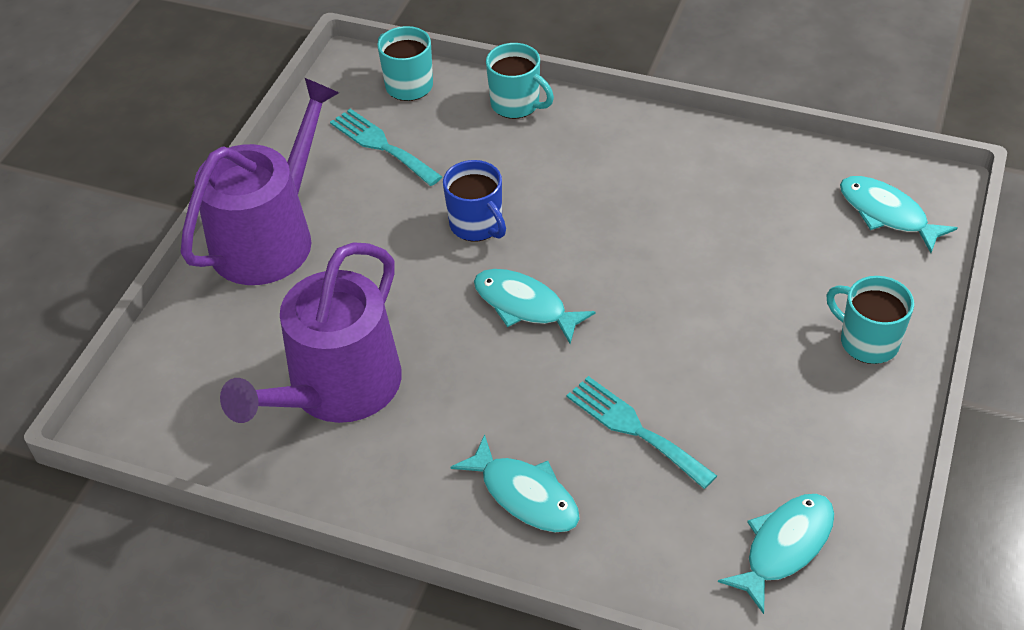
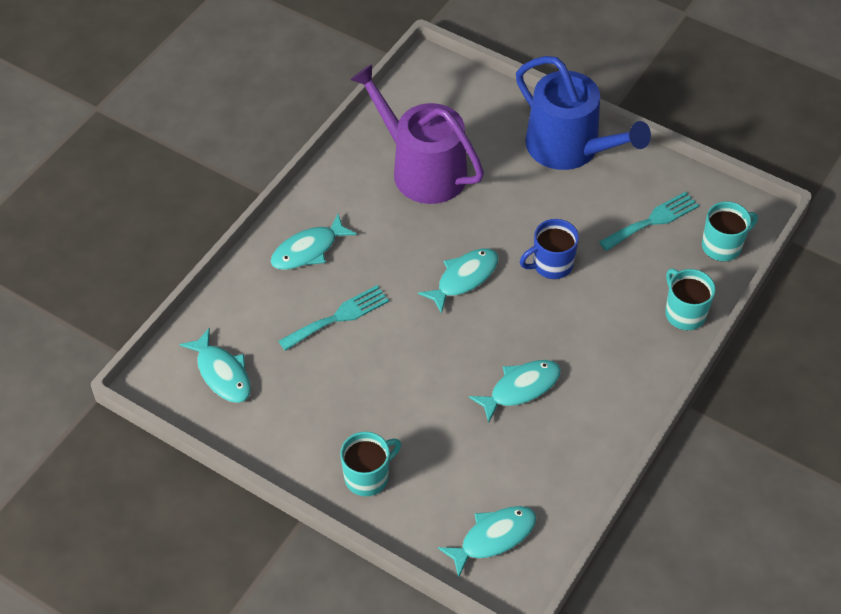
camera: 100 degrees right, 5 degrees up
purple watering can [181,78,339,285] -> blue watering can [516,56,651,170]
turquoise mug [486,43,554,119] -> turquoise mug turned 105 degrees clockwise [665,268,715,330]
none -> turquoise fish [469,360,561,423]

